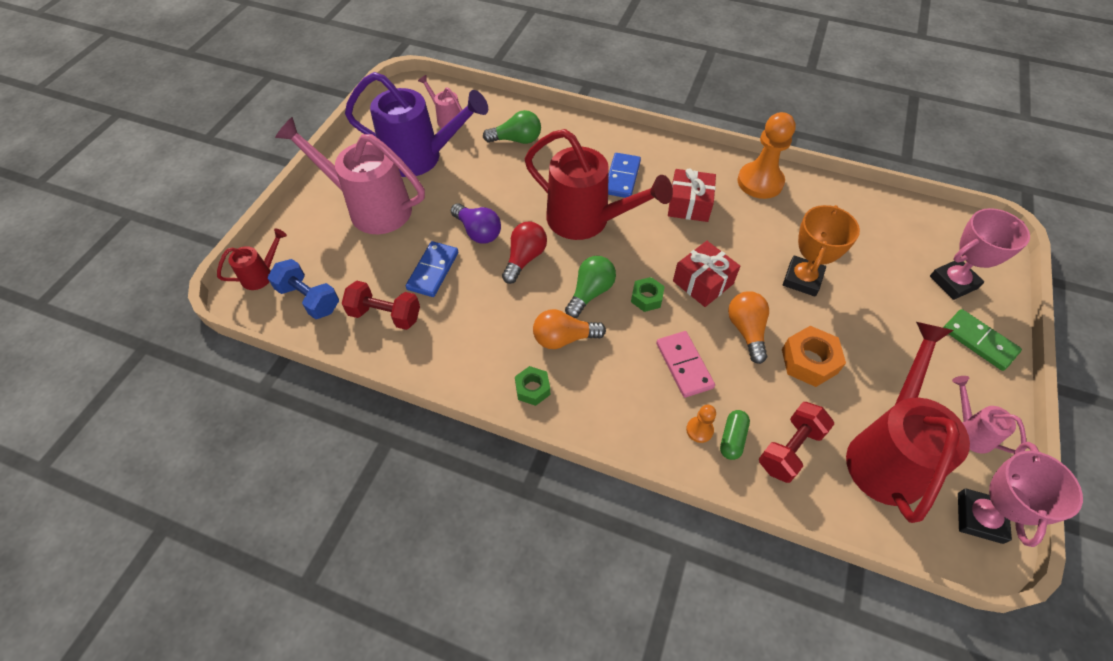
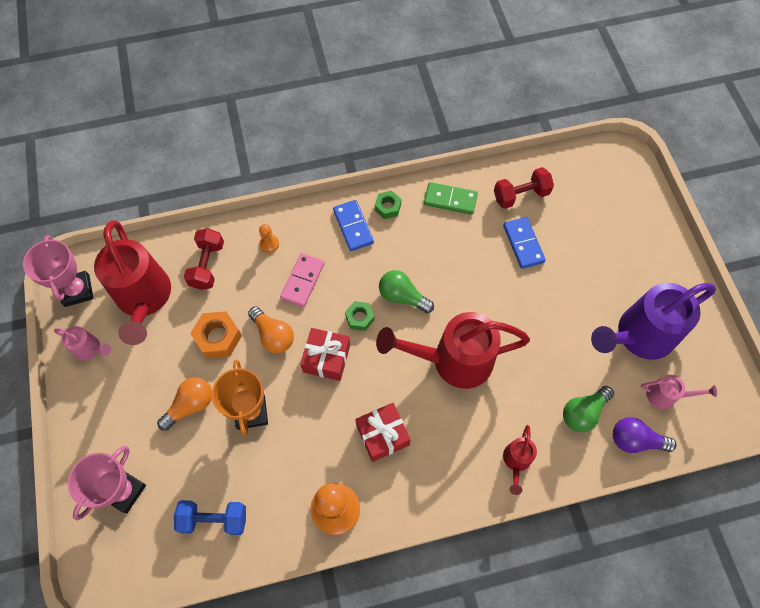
camera: 145 degrees right, 10 degrees up
red watering can [217,229,287,290] -> red watering can moved to [503,425,537,495]
blue dumbbell [268,259,339,319] -> blue dumbbell moved to [174,500,246,535]
pink watering can [275,117,425,234] -> none
purple light bulb [451,203,501,244] -> purple light bulb moved to [613,417,677,453]
red light bulb [502,222,547,284] -> none
orange light bulb [533,309,606,349] -> orange light bulb moved to [157,377,212,431]
green light bulb [565,256,616,318] -> green light bulb turned 120 degrees clockwise [379,270,434,313]
blue domino [608,153,641,198] -> blue domino moved to [333,200,374,251]
pink domino [656,331,715,398] -> pink domino turned 75 degrees clockwise [280,253,325,307]
green capsule [720,410,750,460] -> none
green domino [943,309,1022,371] -> green domino moved to [424,182,478,215]

